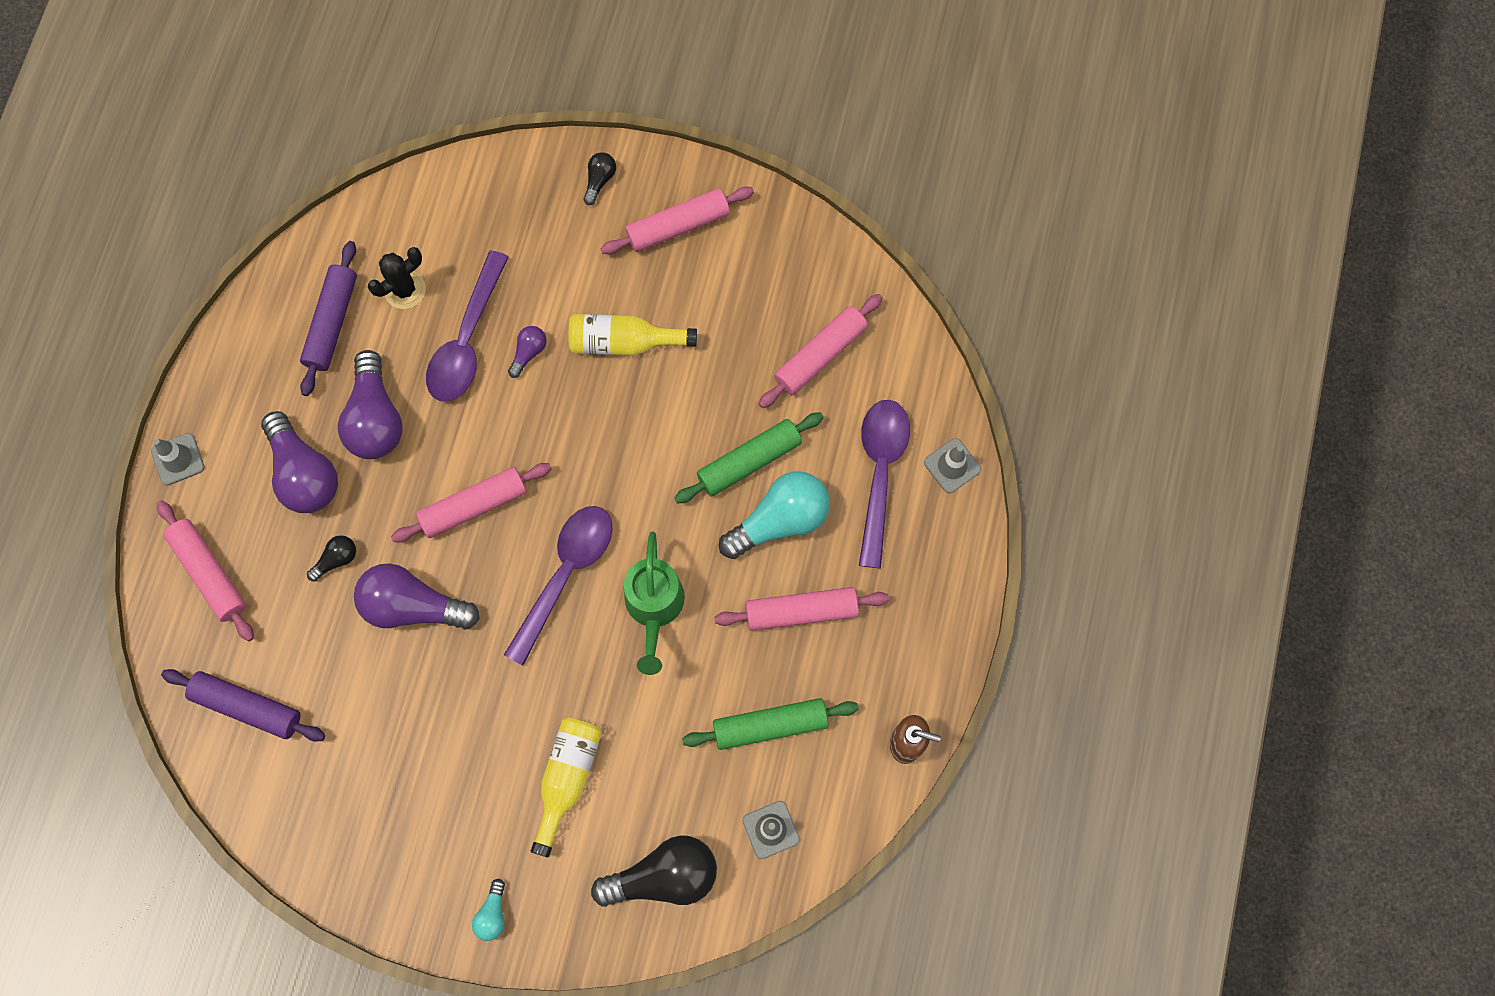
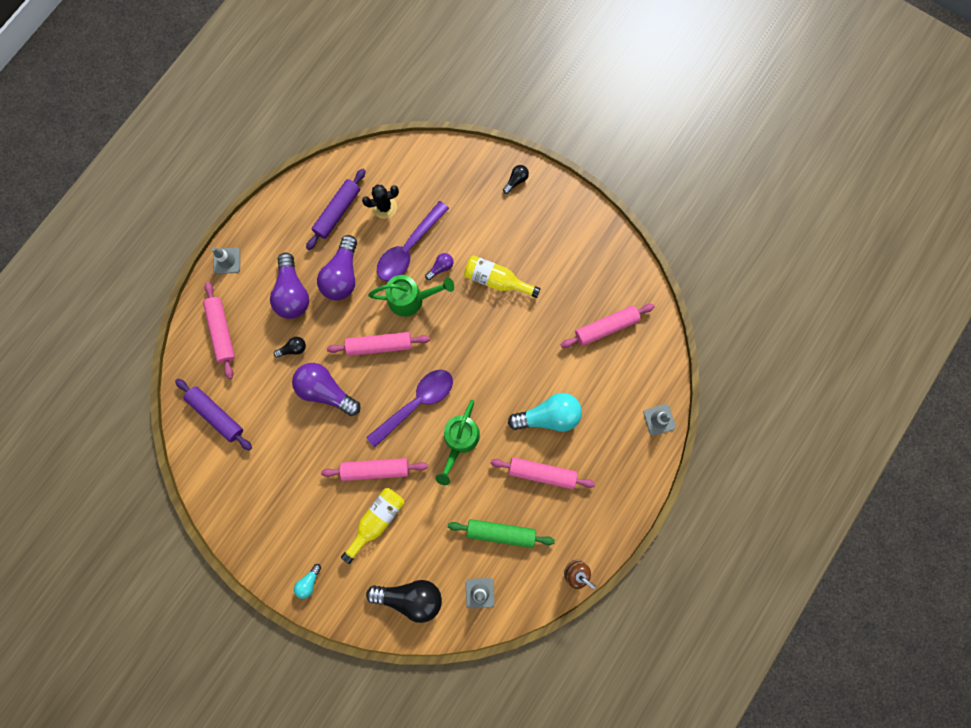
camera: 20 degrees right, 5 degrees up
pink rolling pin [601,187,754,254] -> pink rolling pin moved to [321,458,428,481]
green rolling pin [674,412,824,503] -> none
purple spoon [859,400,910,569] -> none
none -> green watering can [368,275,454,317]

